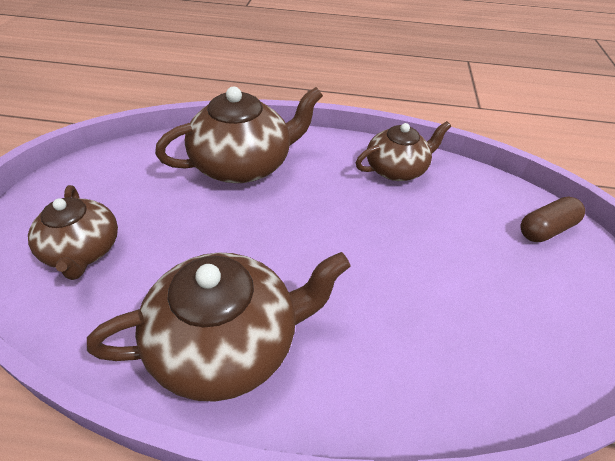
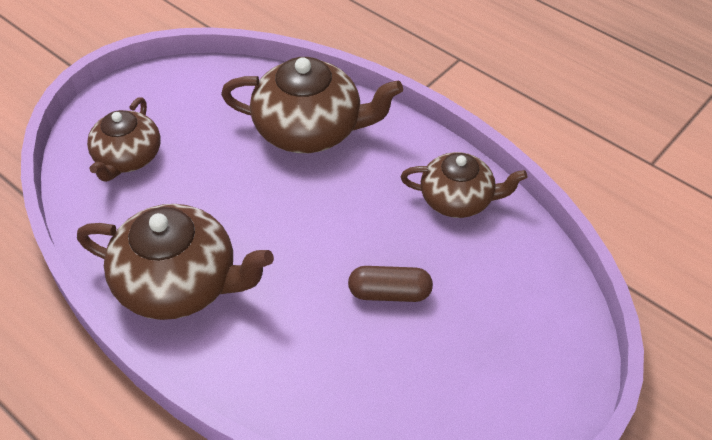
camera: 35 degrees right, 5 degrees up
brown capsule [521,197,585,242] -> brown capsule moved to [348,266,433,302]

